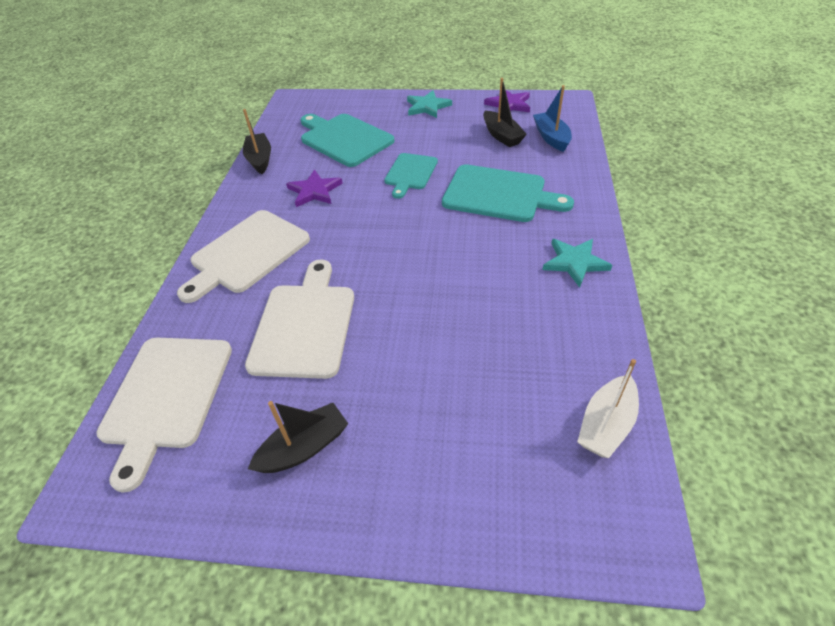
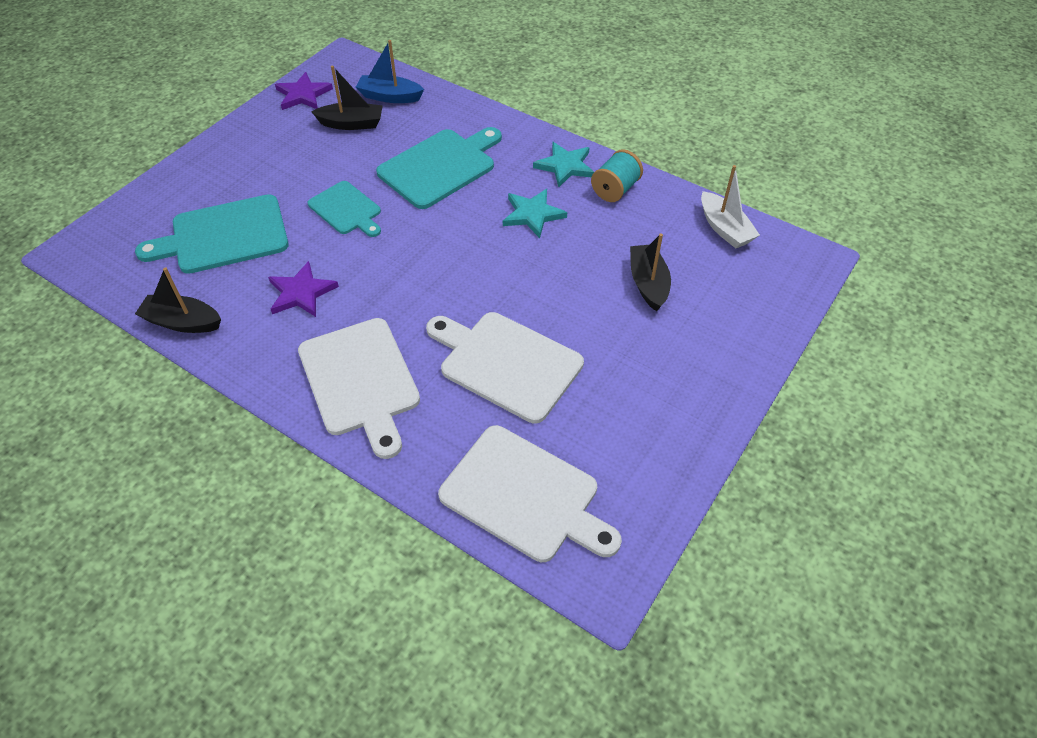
camera: 65 degrees left, 5 degrees up
black boat [248,401,348,473] -> black boat moved to [630,233,671,311]
turquoise star [407,90,452,118] -> turquoise star moved to [503,189,567,238]
none -> turquoise spool [591,149,643,202]

